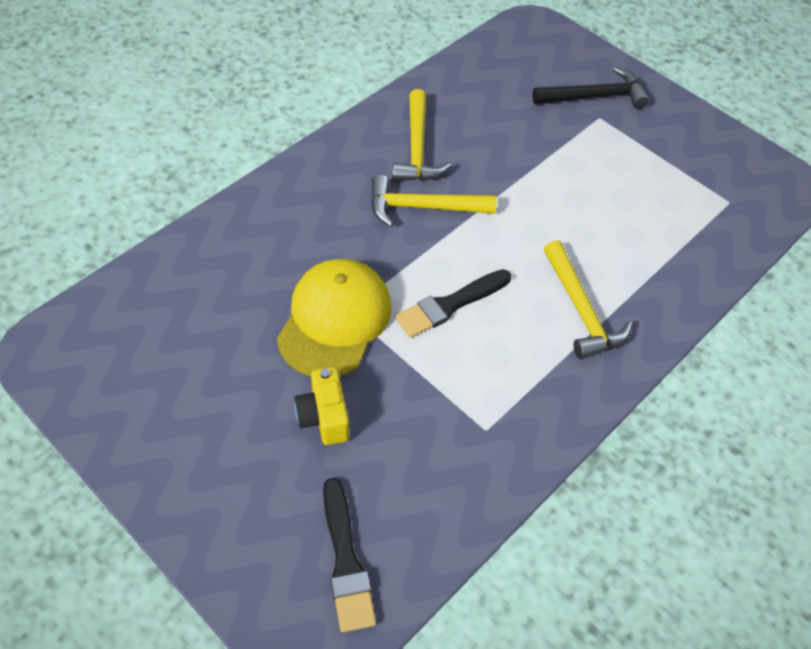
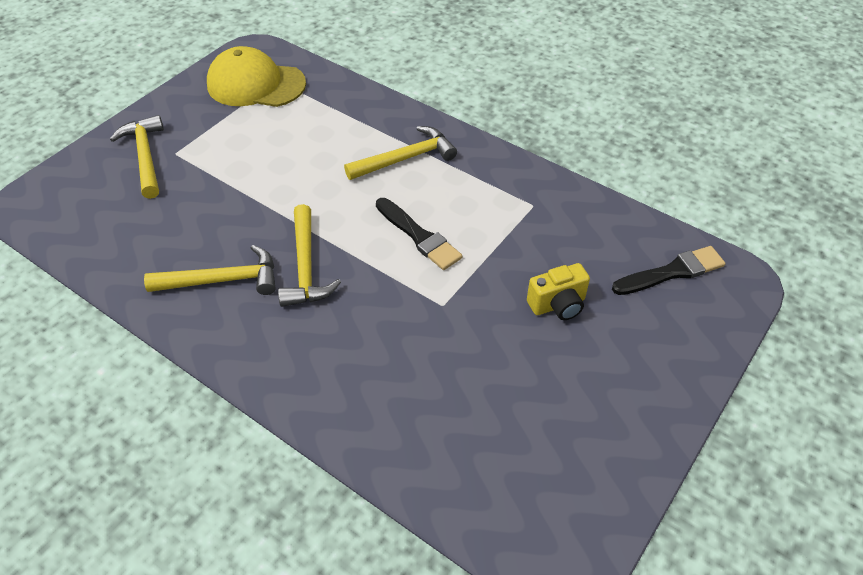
camera: 95 degrees left, 5 degrees down
yellow cap [277,259,391,376] -> yellow cap moved to [207,46,306,107]
black hammer [532,67,649,109] -> yellow hammer [110,115,164,199]

